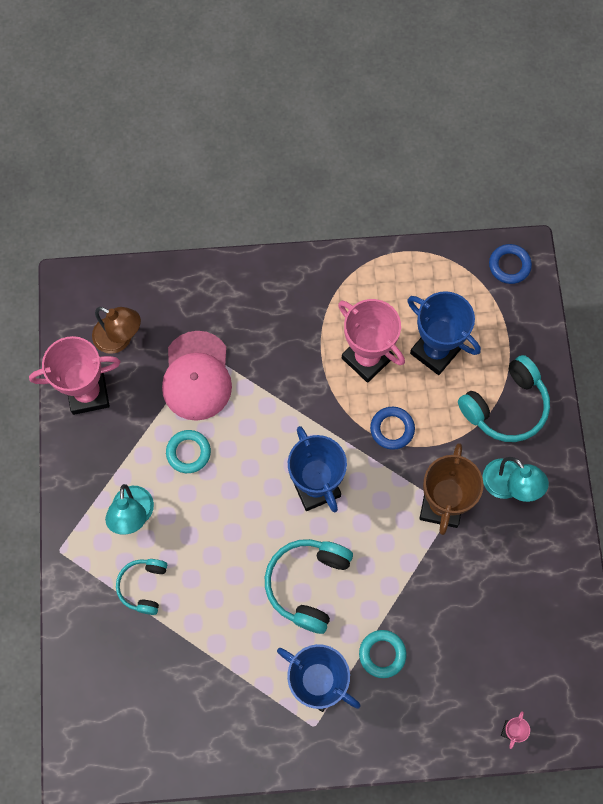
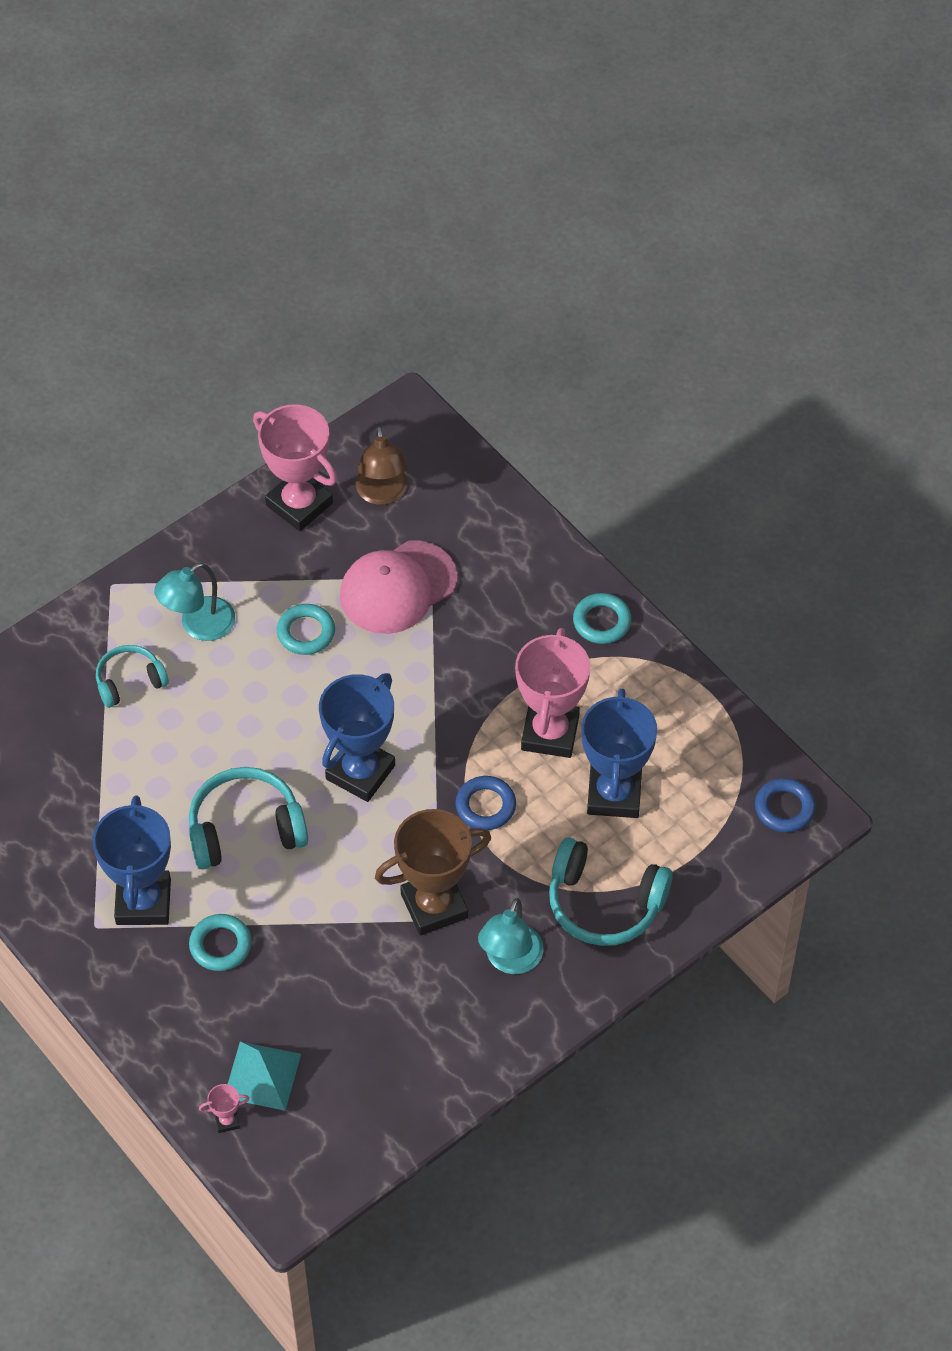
camera: 55 degrees right, 15 degrees down
none -> turquoise pyramid [228,1041,301,1111]
none -> turquoise ring [573,593,632,644]

